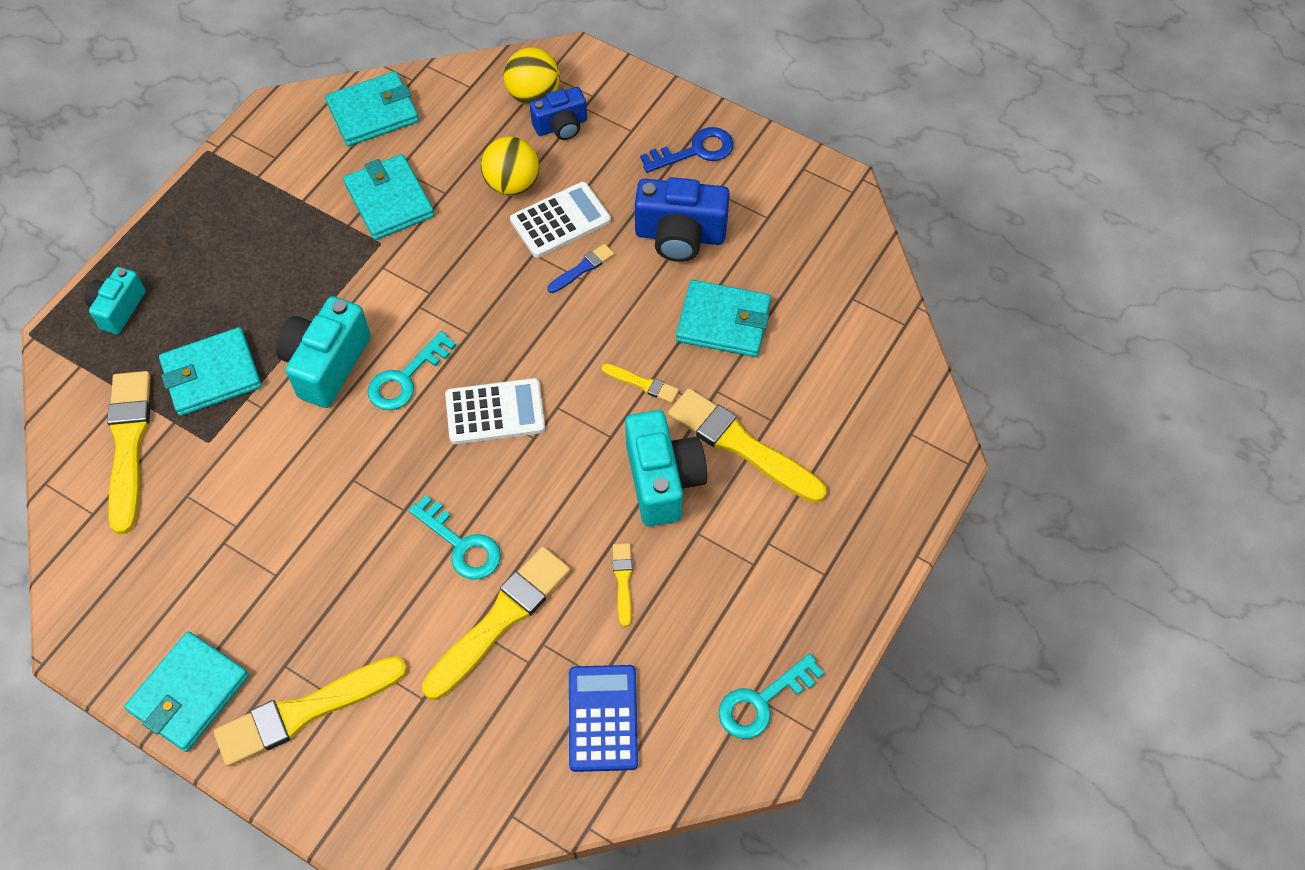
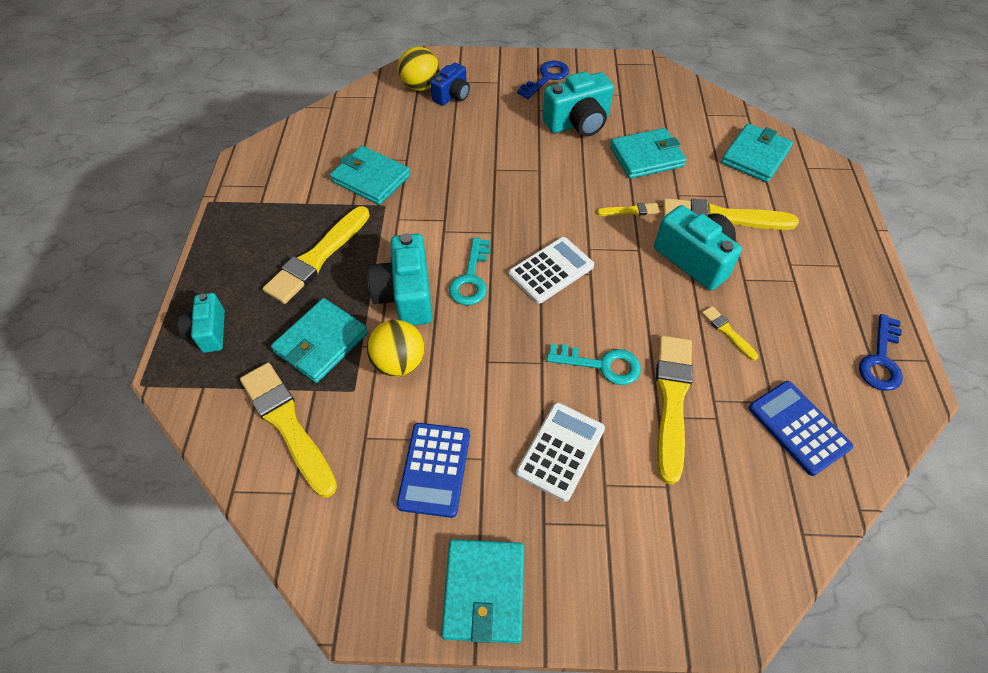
camera: 30 degrees left, 5 degrees down
yellow brush [214,656,407,767] -> yellow brush moved to [263,206,370,304]
turquoise wallet [325,71,419,146] -> turquoise wallet moved to [721,123,793,182]
yellow ball [481,136,539,196] -> yellow ball moved to [367,320,424,377]
white calculator [510,182,611,258] -> white calculator moved to [516,403,605,502]
blue brush [547,244,614,293] -> none
blue camera [635,177,730,262] -> turquoise camera [542,71,614,137]
turquoise key [718,653,824,739] -> blue key [859,314,903,391]
none -> blue calculator [397,423,470,518]

